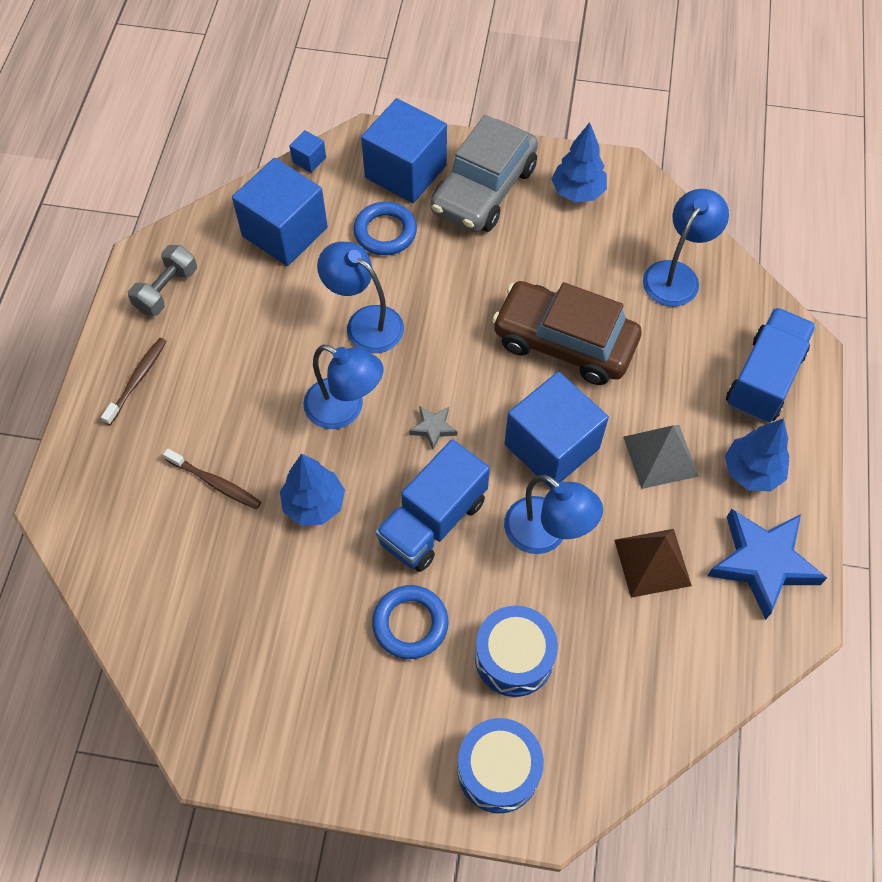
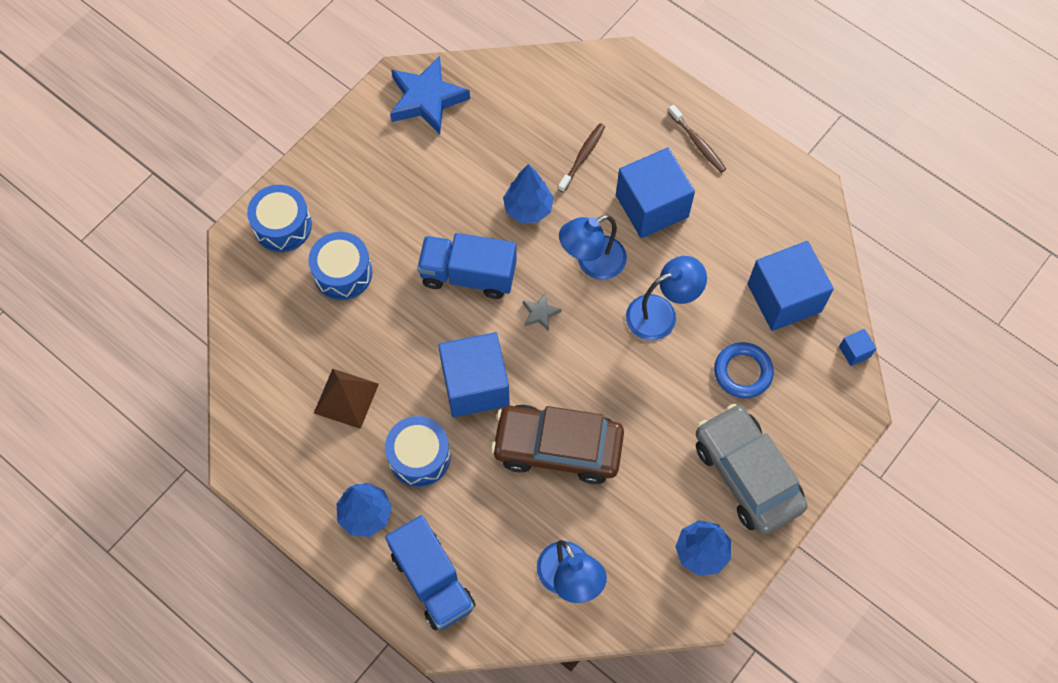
camera: 120 degrees right, 5 degrees up
grey dumbbell [128,245,197,316] -> none
brown toothbrush [163,449,261,509] -> brown toothbrush turned 150 degrees clockwise [558,123,605,193]
blue cube [361,98,447,203] -> blue cube moved to [616,148,695,238]
blue ring [372,585,449,659] -> none
blue truck [375,439,490,572] -> blue truck turned 60 degrees counterclockwise [417,233,517,299]
brown car [492,281,642,385] -> brown car turned 135 degrees counterclockwise [491,405,624,484]
blue lamp [504,475,603,554] -> none
grey pyramid [623,425,699,489] -> blue drum [385,416,451,487]
blue star [707,509,827,620] -> blue star moved to [390,56,470,134]

